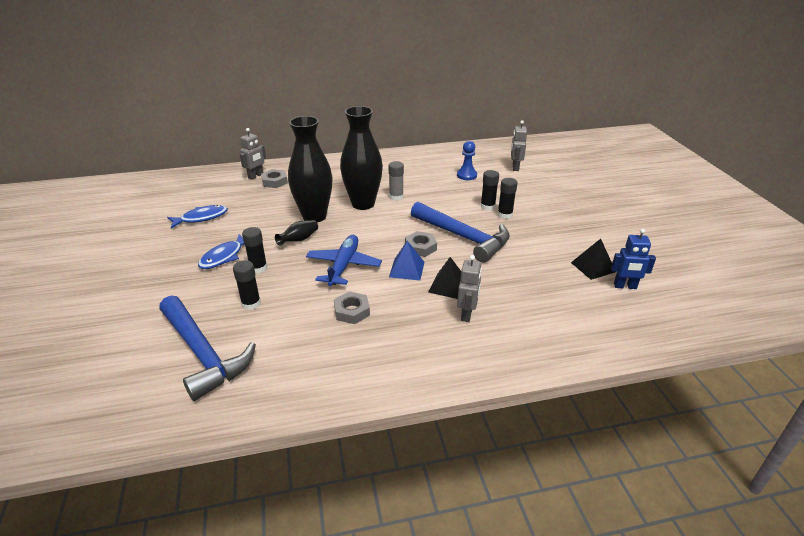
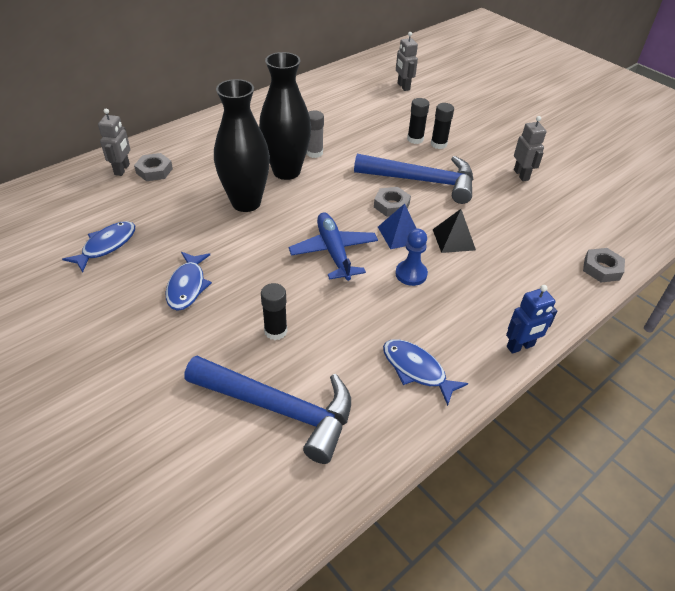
camera: 30 degrees left, 10 degrees up
black glue stick [242,227,267,274] -> none
black vase [275,220,318,246] -> none
grey nut [334,291,370,324] -> grey nut moved to [583,248,625,282]
blue pawn [457,141,477,180] -> blue pawn moved to [395,229,428,286]
grey robot [457,255,482,322] -> grey robot moved to [514,116,546,181]
black pyramid [571,239,615,280] -> none
blue robot [611,228,656,289] -> blue robot moved to [506,285,557,354]
none -> blue fish [383,339,468,406]

